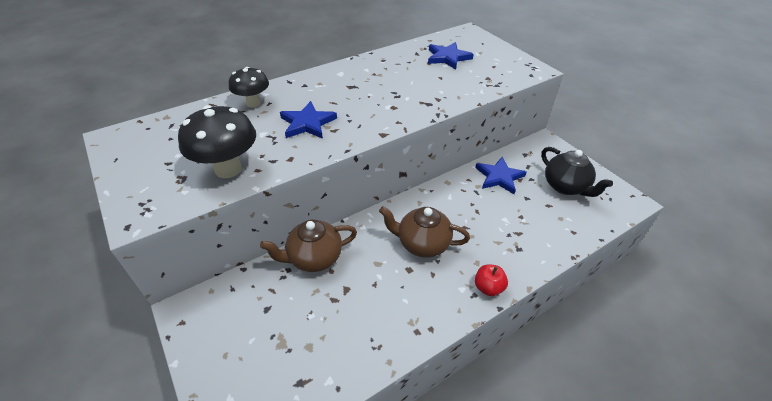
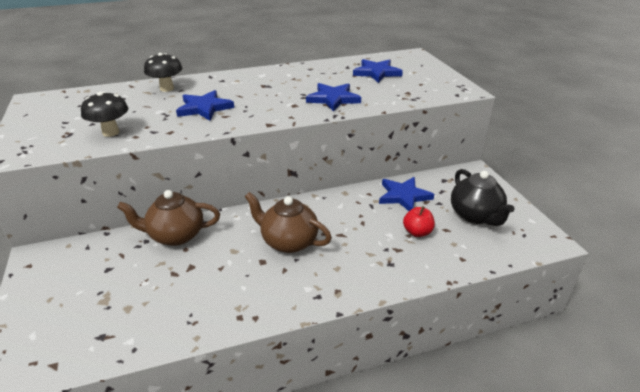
camera: 15 degrees right, 10 degrees down
black mushroom [178,105,256,178] -> black mushroom [81,92,128,137], size x0.65
red apple [475,264,508,296] -> red apple moved to [403,206,435,237]
none -> blue star [306,83,361,112]

